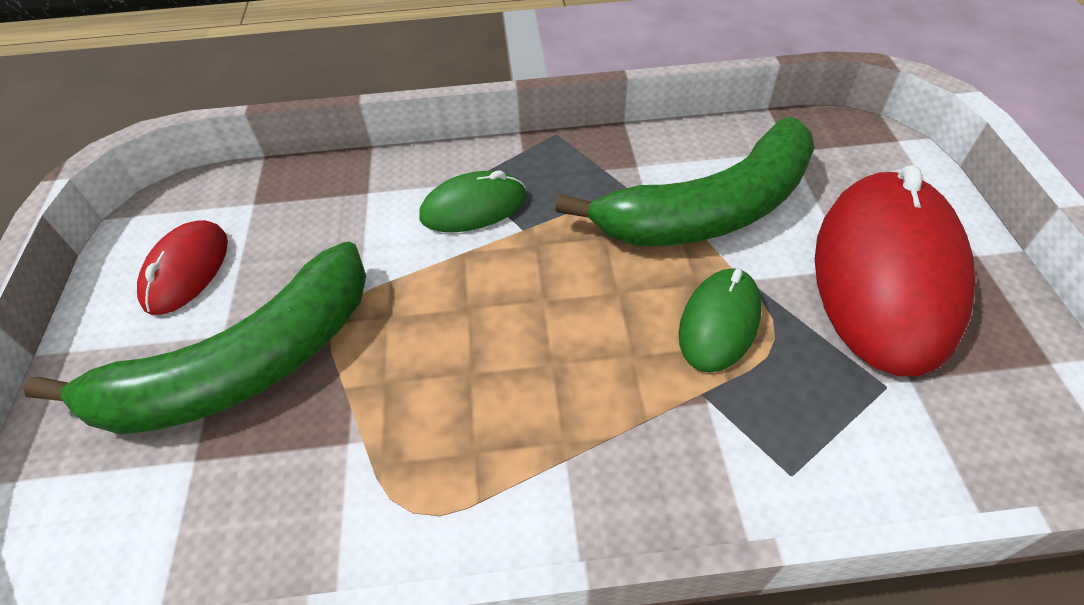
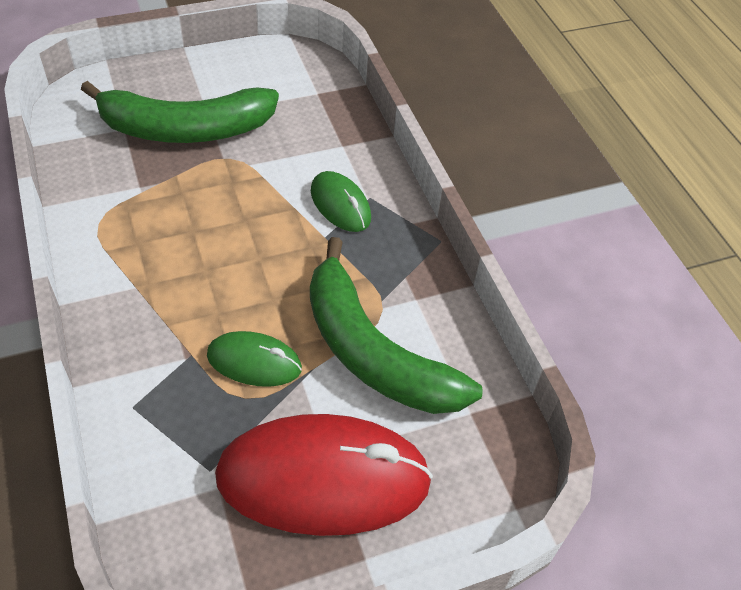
camera: 70 degrees right, 0 degrees up
green banana [23,242,366,435] -> green banana turned 45 degrees counterclockwise [81,81,279,143]
red mouse [137,220,228,315] -> none

